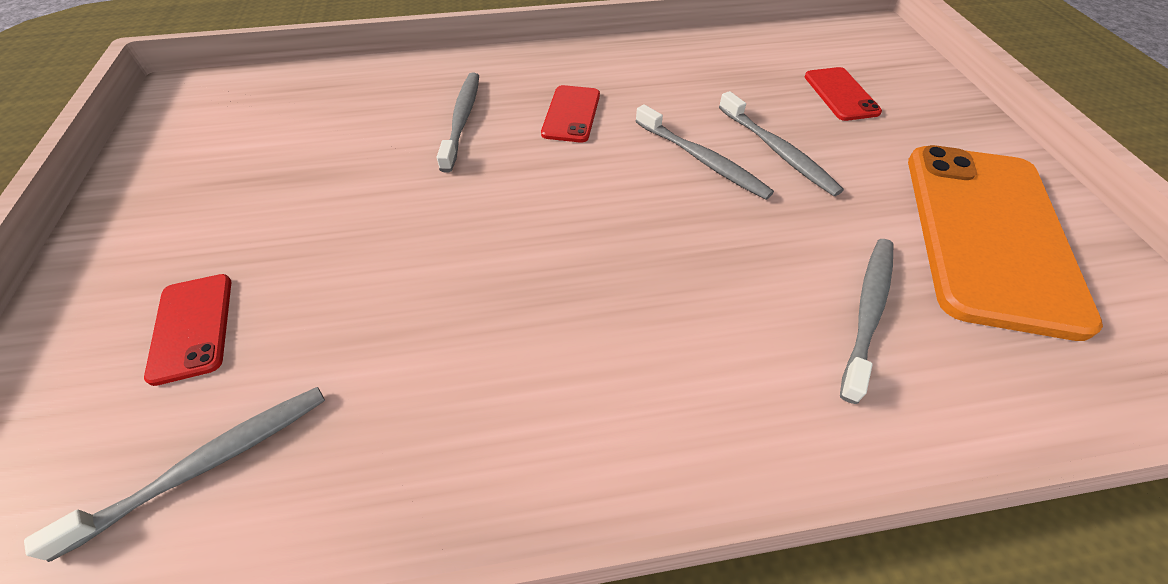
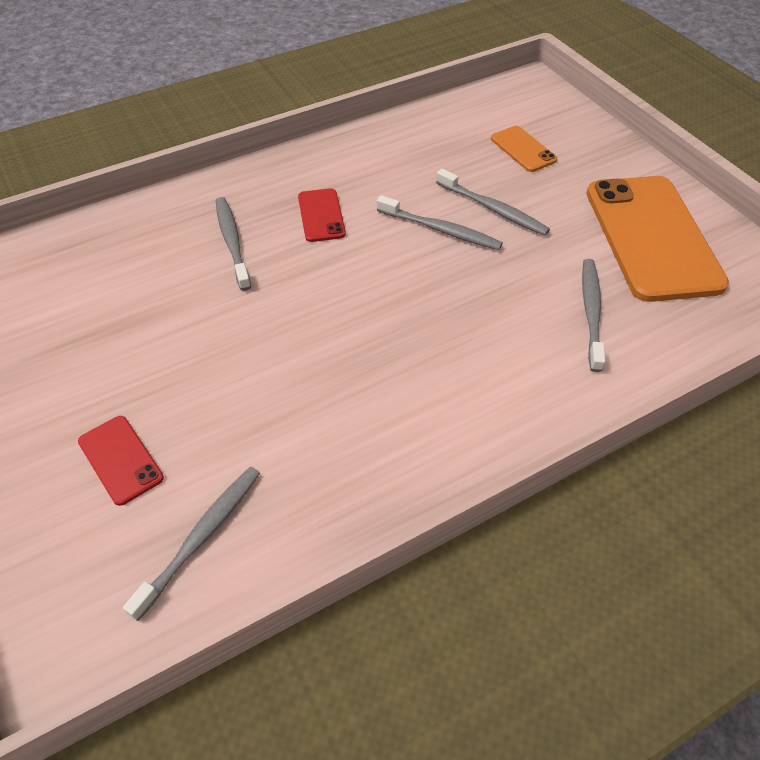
camera: 20 degrees left, 0 degrees up
red phone [805,67,882,121] -> orange phone [491,126,557,172]

